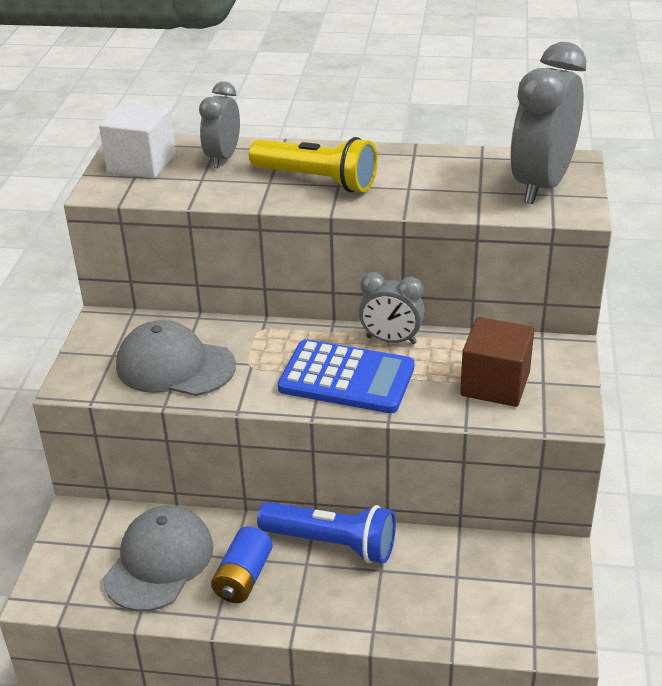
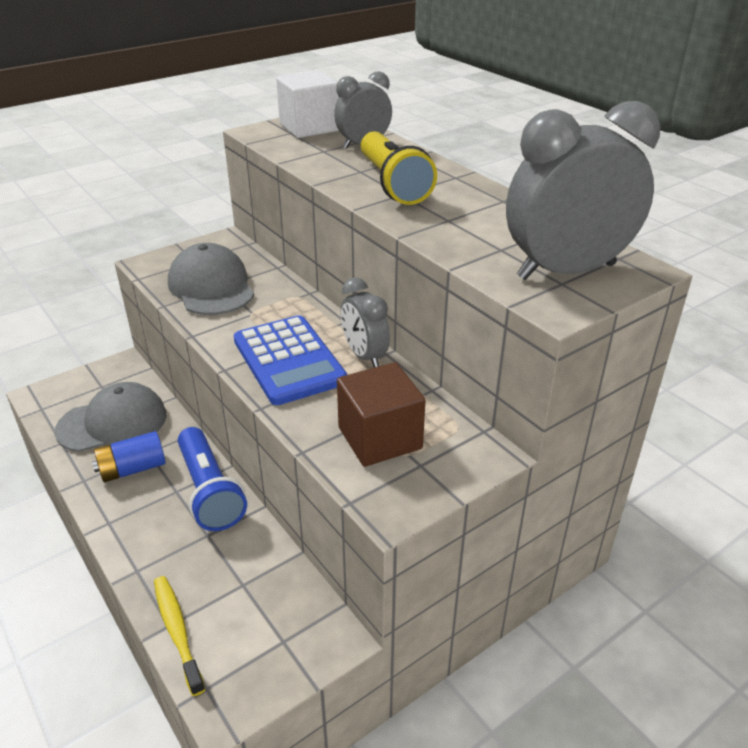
camera: 45 degrees right, 0 degrees up
none -> yellow toothbrush [154,576,205,696]

